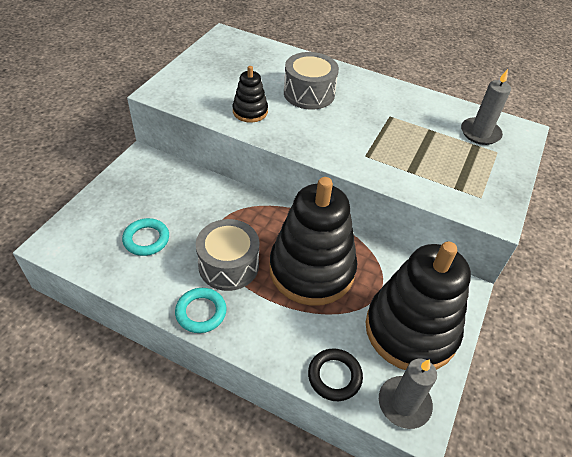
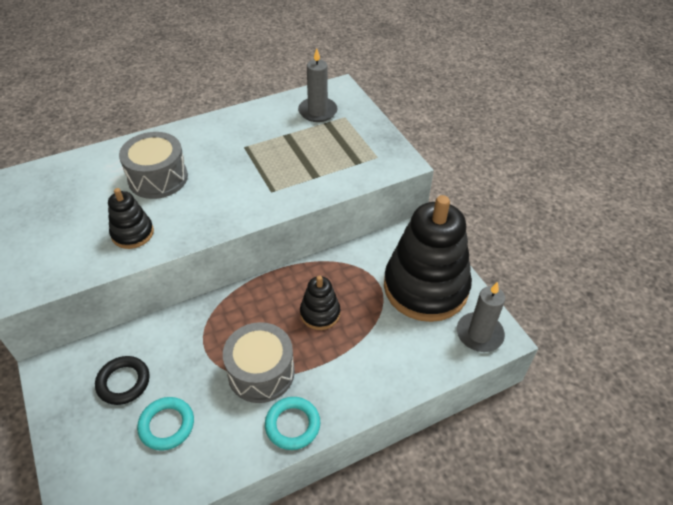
camera: 50 degrees left, 0 degrees up
black stacking toy [269,177,357,306] -> black stacking toy [300,276,340,330], size x0.46
black ring [308,348,363,401] -> black ring moved to [95,356,150,405]

